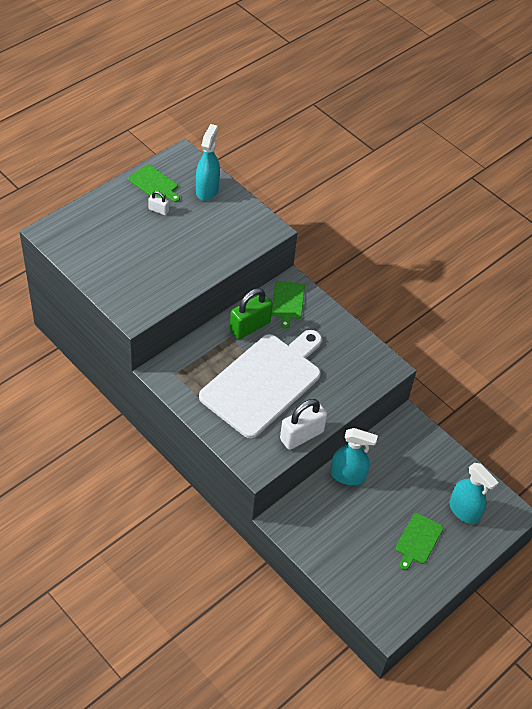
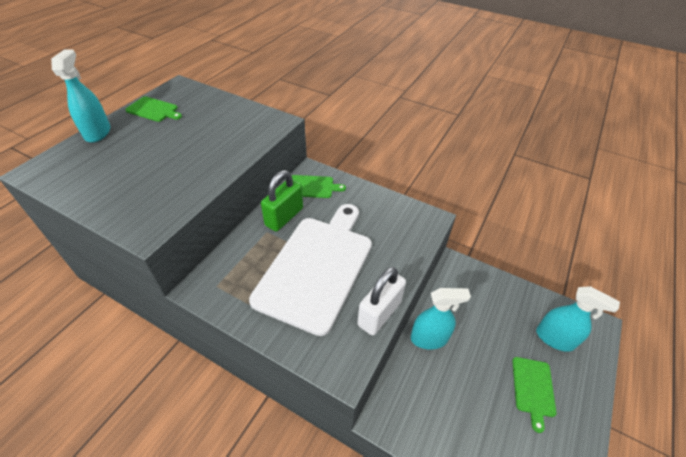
camera: 15 degrees left, 5 degrees down
white padlock [148,191,169,215] -> none
turquoise spray bottle [196,124,220,201] -> turquoise spray bottle moved to [51,49,110,143]
green cutting board [272,281,305,329] -> green cutting board turned 75 degrees counterclockwise [292,175,346,198]

